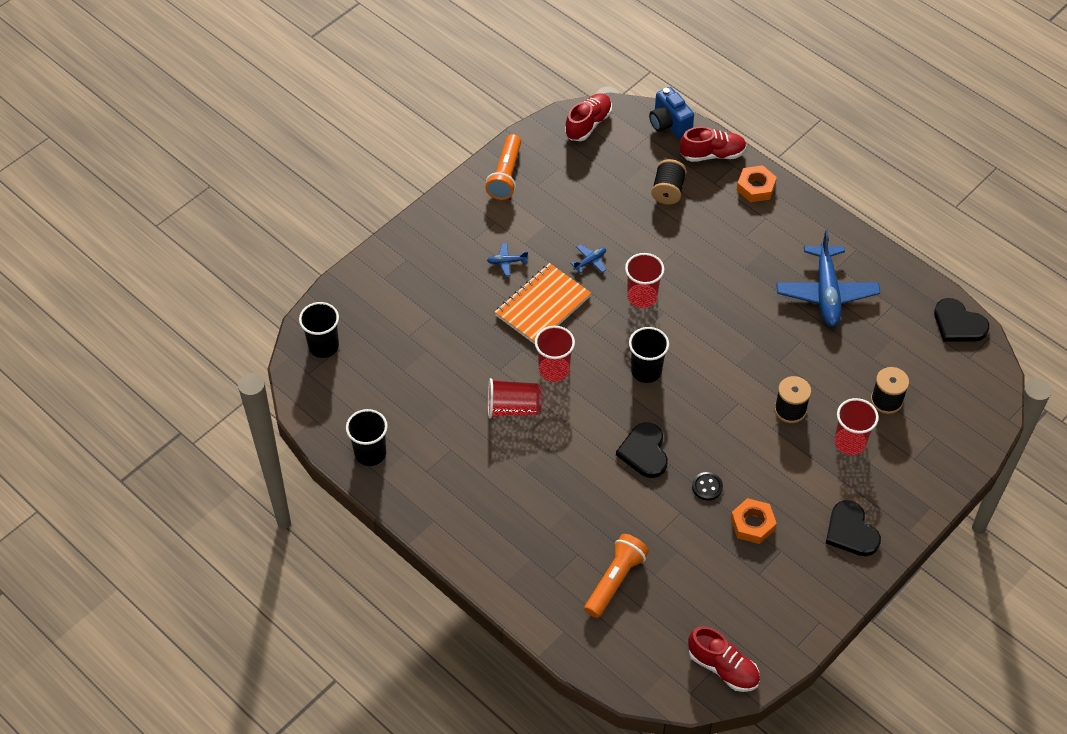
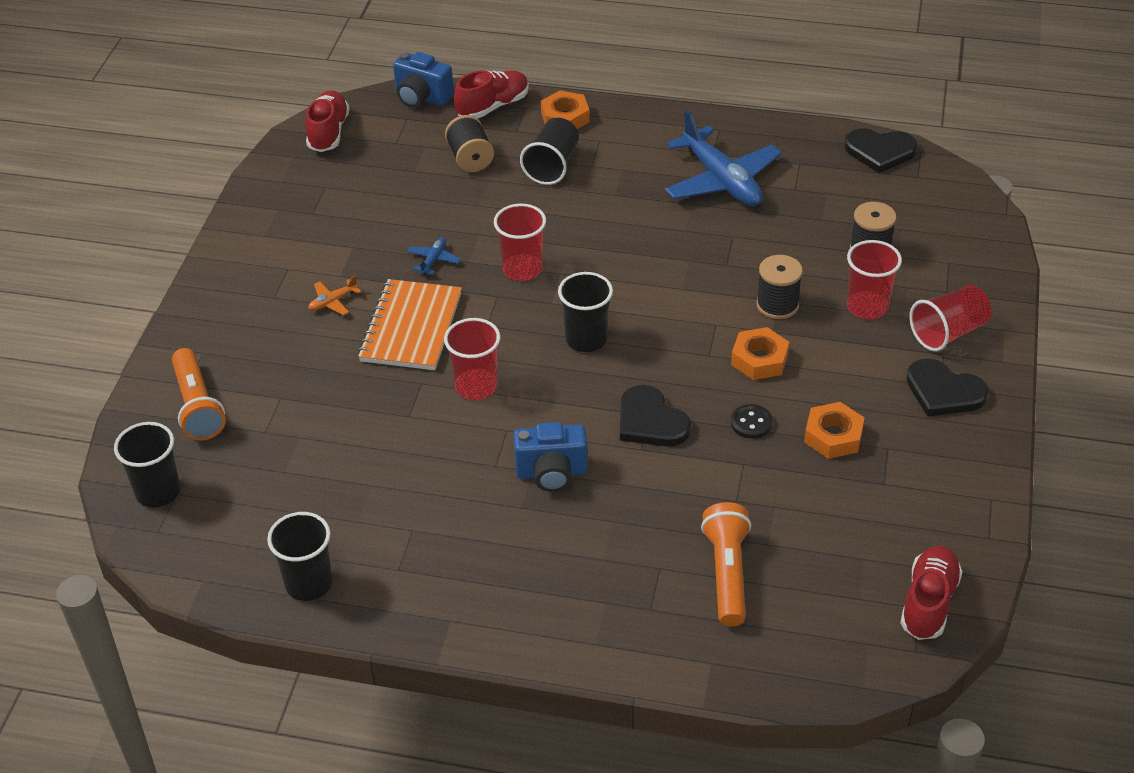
camera: 30 degrees left, 10 degrees down
orange flashlight [485,134,521,200] -> orange flashlight moved to [172,348,226,440]
blue plane [487,243,528,276] -> orange plane [308,275,361,315]
red cup [488,378,542,419] -> red cup moved to [909,285,991,351]
red shoe [688,626,760,692] -> red shoe turned 75 degrees counterclockwise [900,546,963,640]
none -> blue camera [513,422,588,492]
none -> black cup [520,118,579,185]
none -> orange nut [731,327,789,380]

